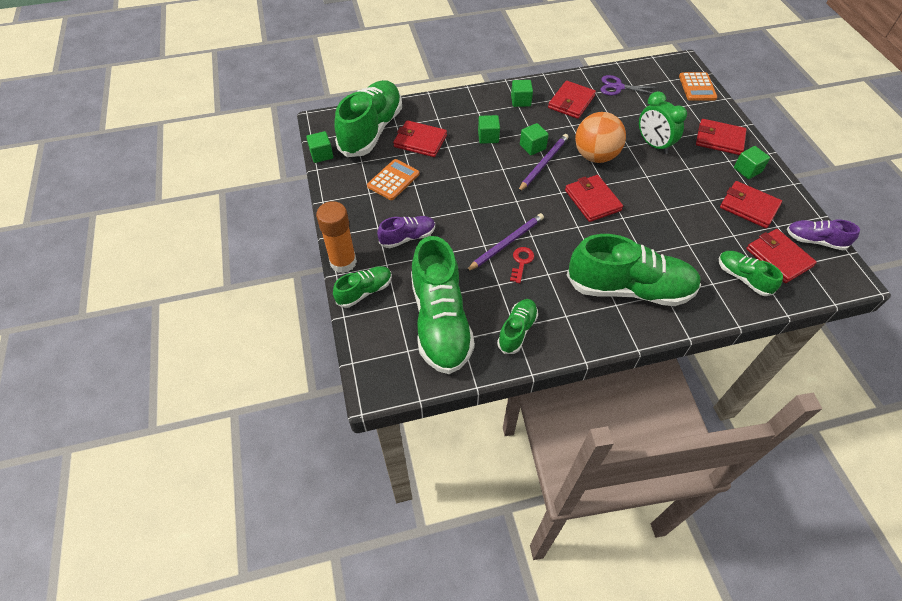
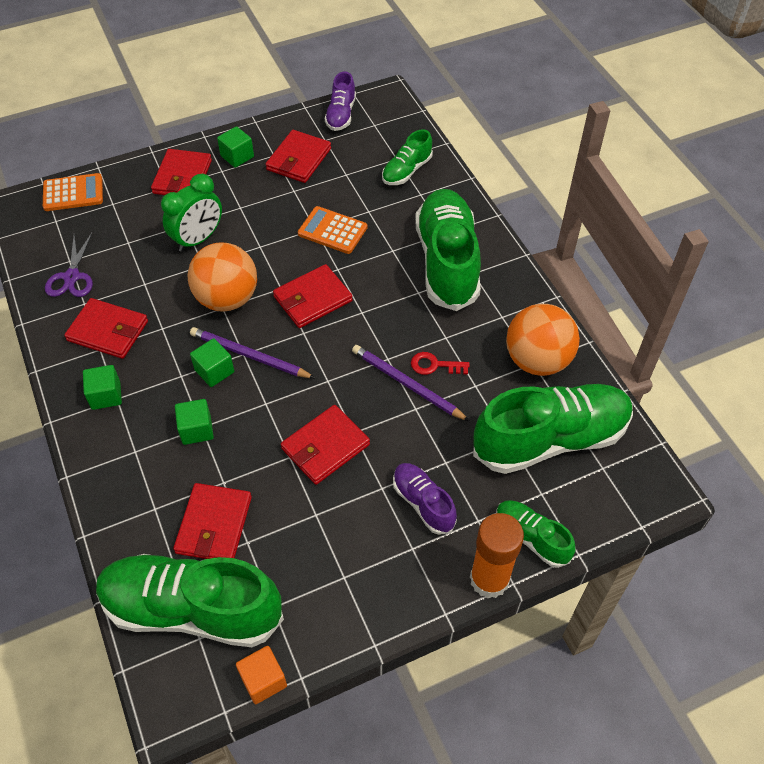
camera: 100 degrees left, 0 degrees up
green cube [306,131,333,163] -> orange cube [236,646,287,704]
orange calculator [367,159,420,200] -> orange calculator moved to [298,206,367,254]
green shoe [497,299,538,354] -> orange ball [506,304,580,376]
red wallet [746,229,817,283] -> red wallet moved to [281,405,370,485]

